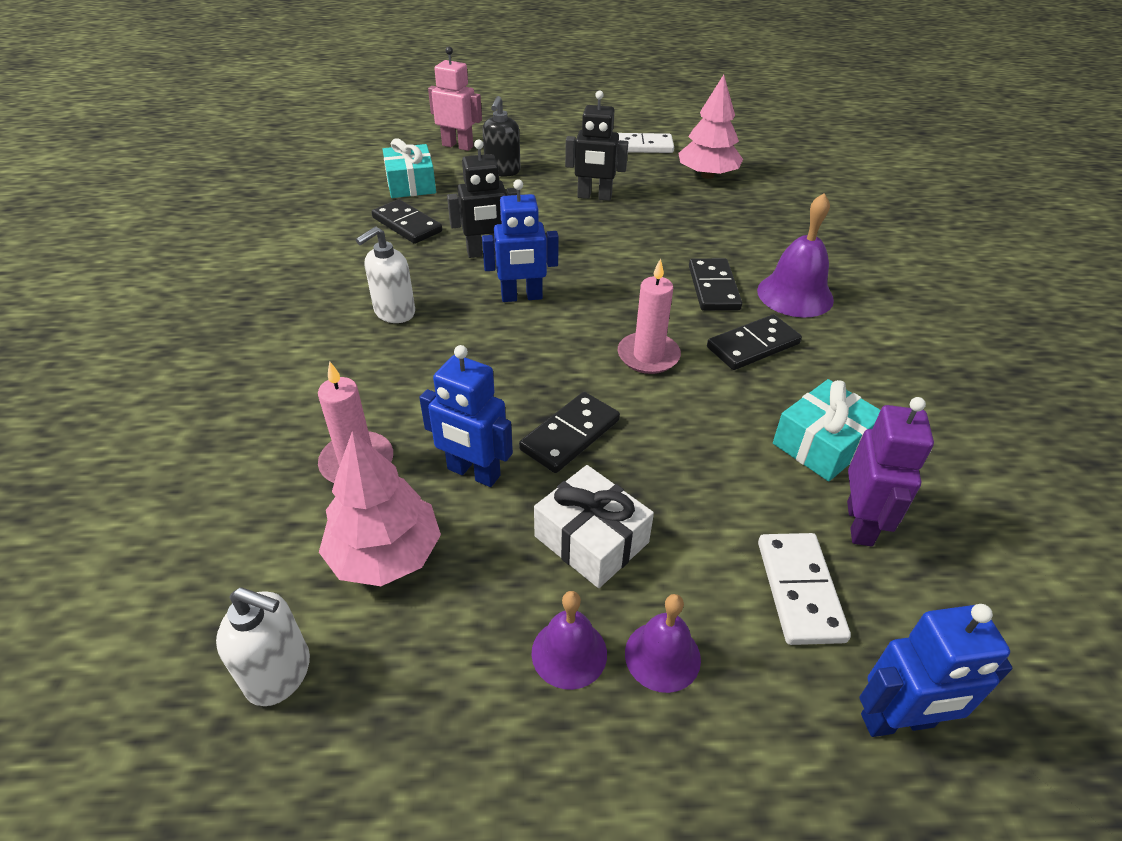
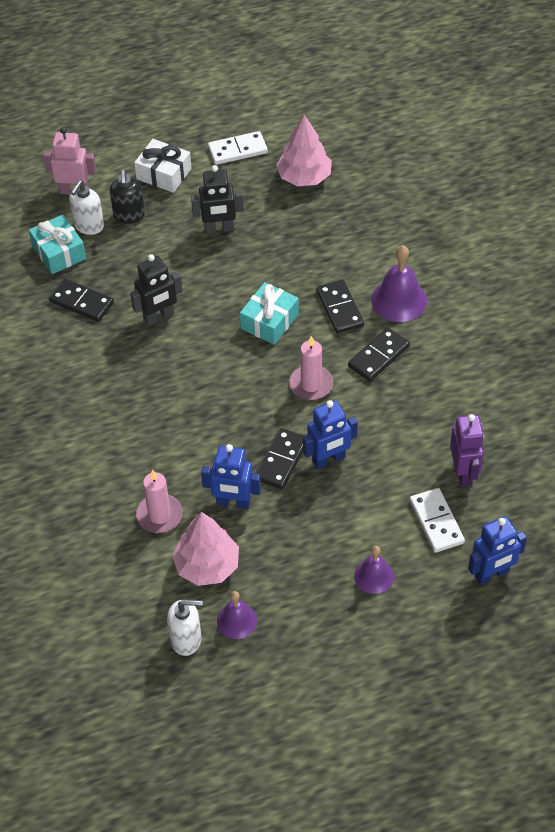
camera: 15 degrees left, 10 degrees up
white soap dispenser [356,226,415,323] -> white soap dispenser moved to [69,180,104,235]
blue robot [482,179,559,302] -> blue robot moved to [303,400,358,469]
purple bell [532,591,607,690] -> purple bell moved to [217,591,257,639]
white gift [534,465,654,588] -> white gift moved to [134,139,192,193]
turquoise gift [773,379,880,481] -> turquoise gift moved to [240,282,299,345]

